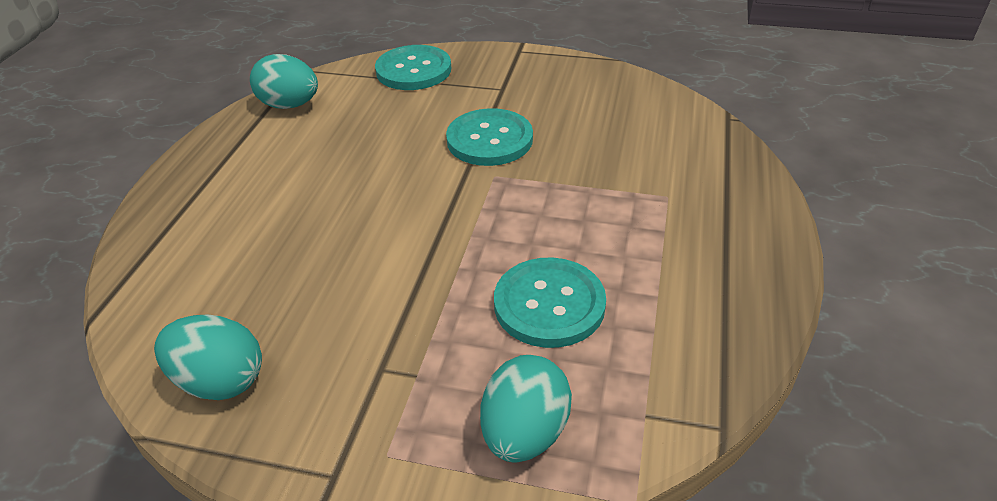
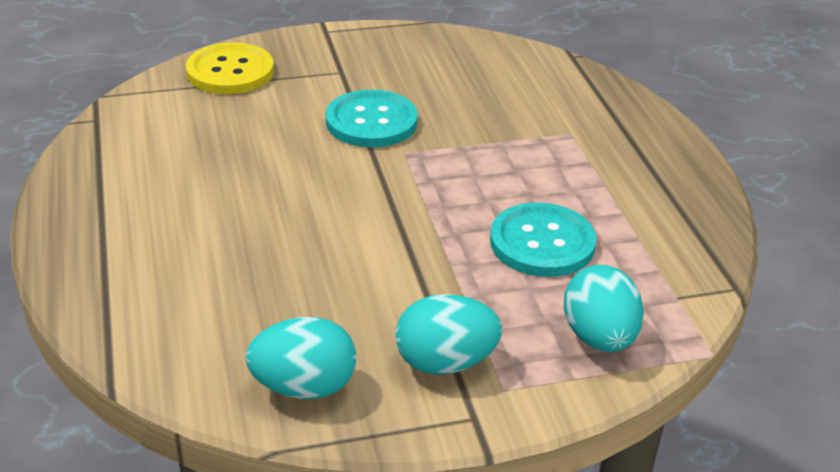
camera: 30 degrees left, 5 degrees down
turquoise egg [250,54,318,109] -> turquoise egg moved to [395,294,502,375]
turquoise button [375,45,451,90] -> yellow button [186,42,274,94]

